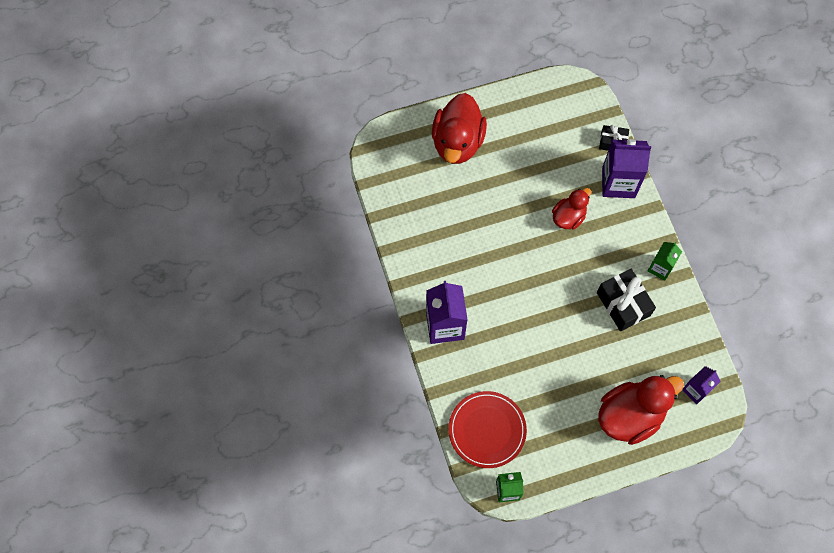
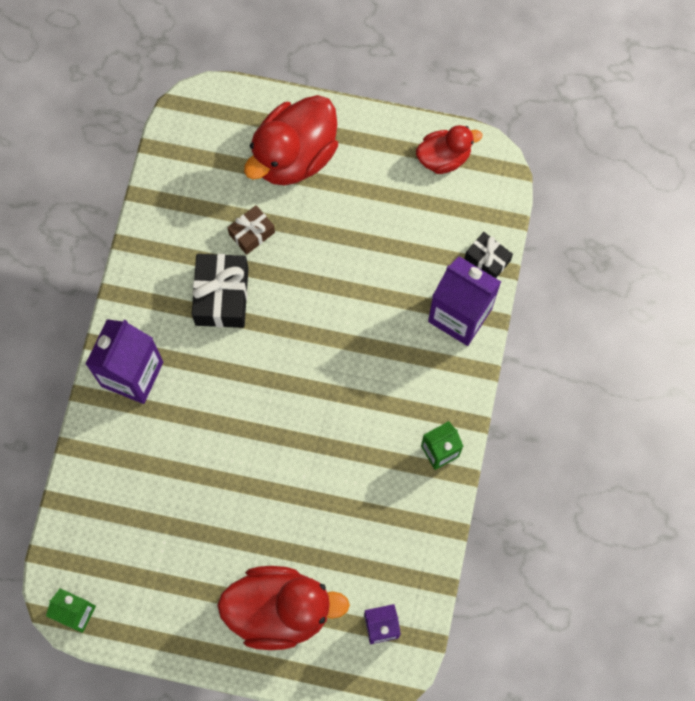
camera: 30 degrees right, 5 degrees up
red plate [449,391,527,468] -> none
red duck [552,188,591,230] -> red duck moved to [416,125,482,174]
black gift [597,269,656,331] -> black gift moved to [192,254,249,328]
none -> brown gift [227,205,275,255]

